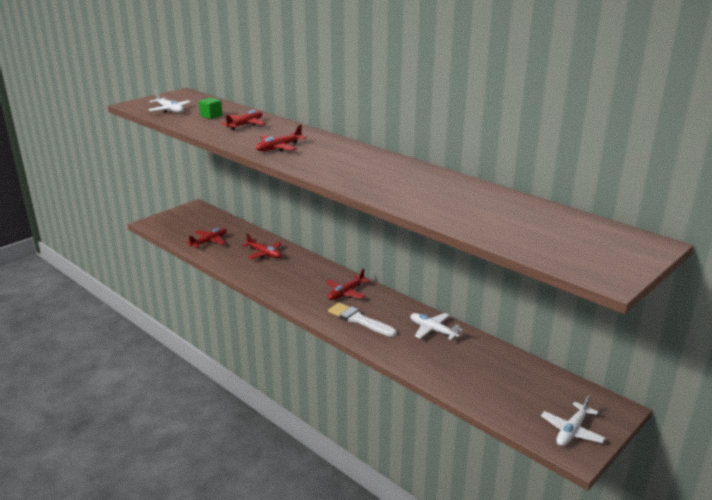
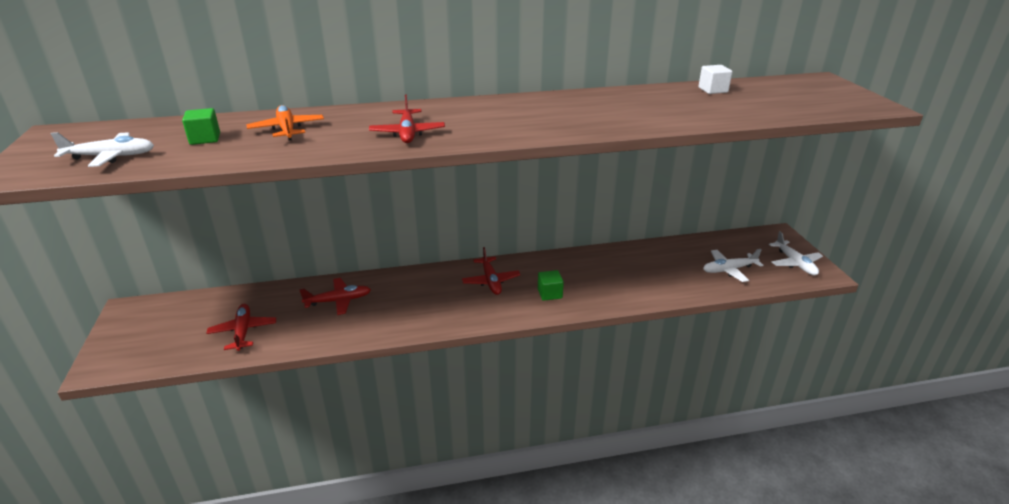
camera: 55 degrees left, 5 degrees up
red plane [221,110,266,130] -> orange plane [247,105,324,141]
white brush [328,302,397,337] -> green cube [538,270,564,301]
white plane [410,313,463,340] -> white plane moved to [703,249,763,282]
none -> white cube [699,65,732,94]

